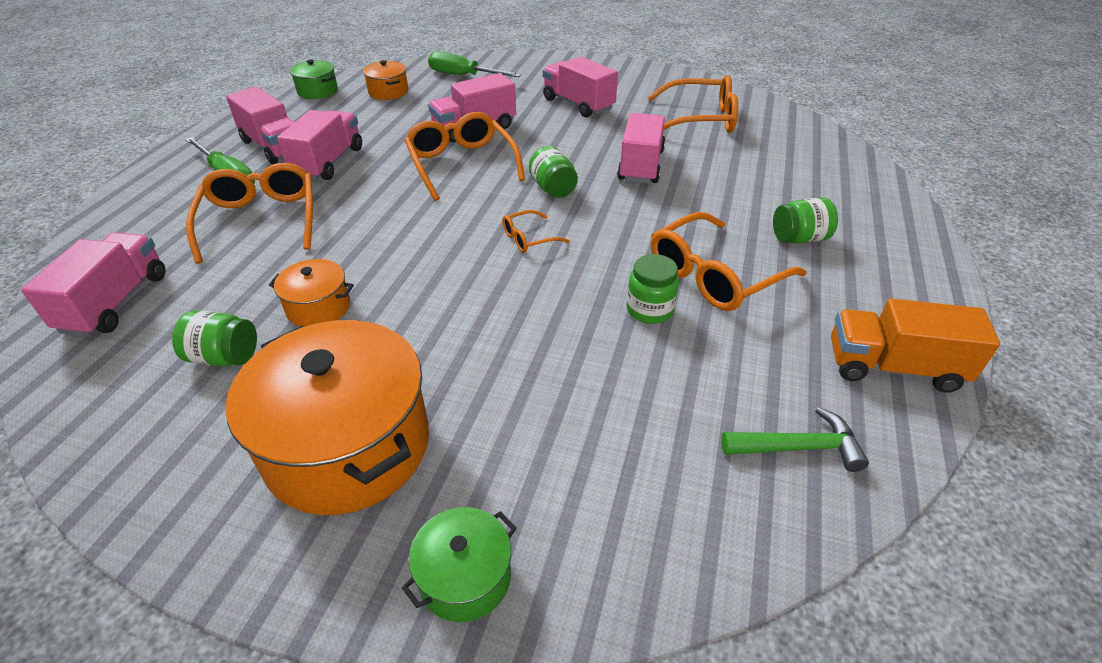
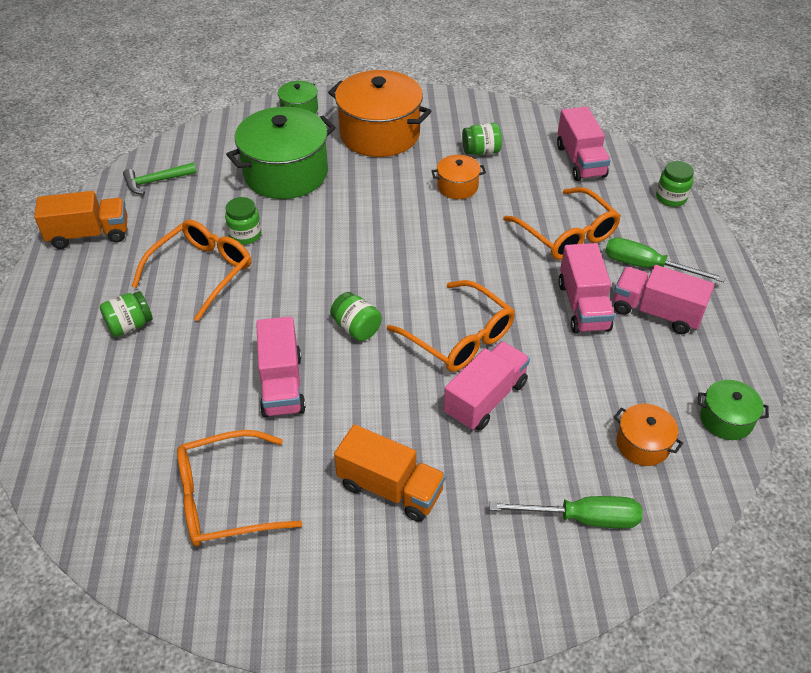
camera: 160 degrees right, 5 degrees up
orange glasses [503,210,570,253] -> none
pink truck [543,56,618,117] -> orange truck [334,424,446,522]
none -> green pot [226,107,336,199]
none -> green jar [656,161,694,207]

